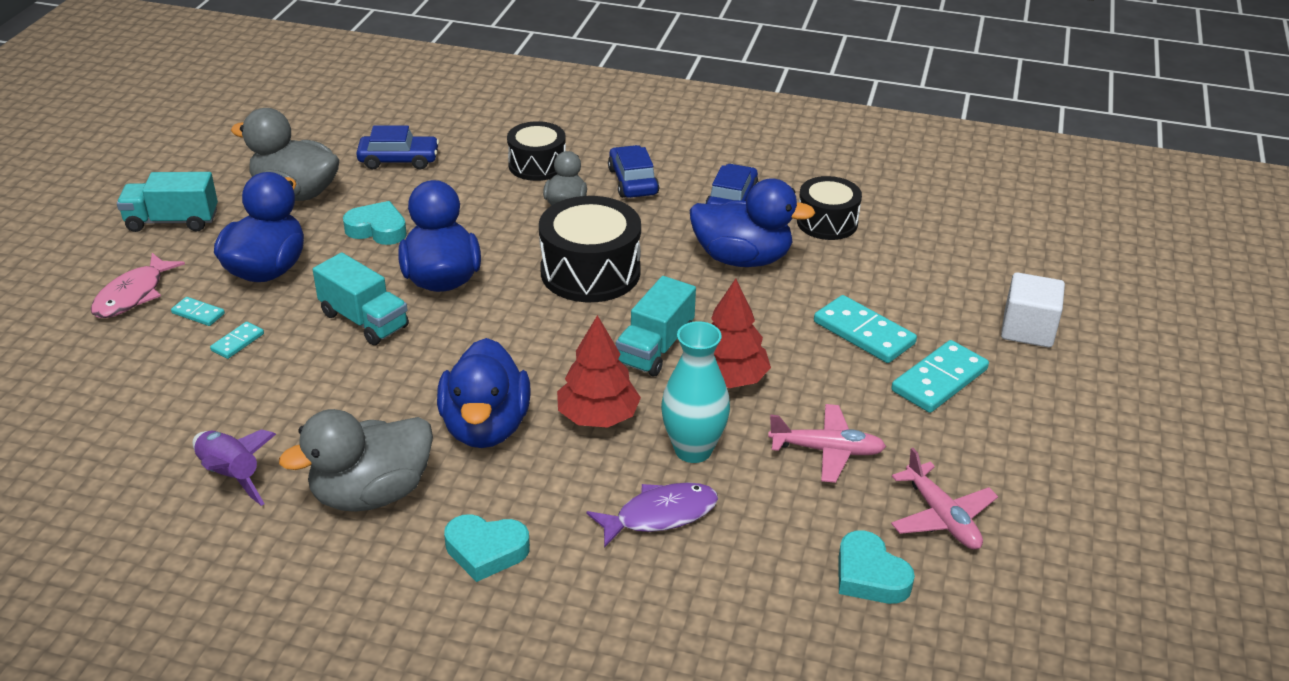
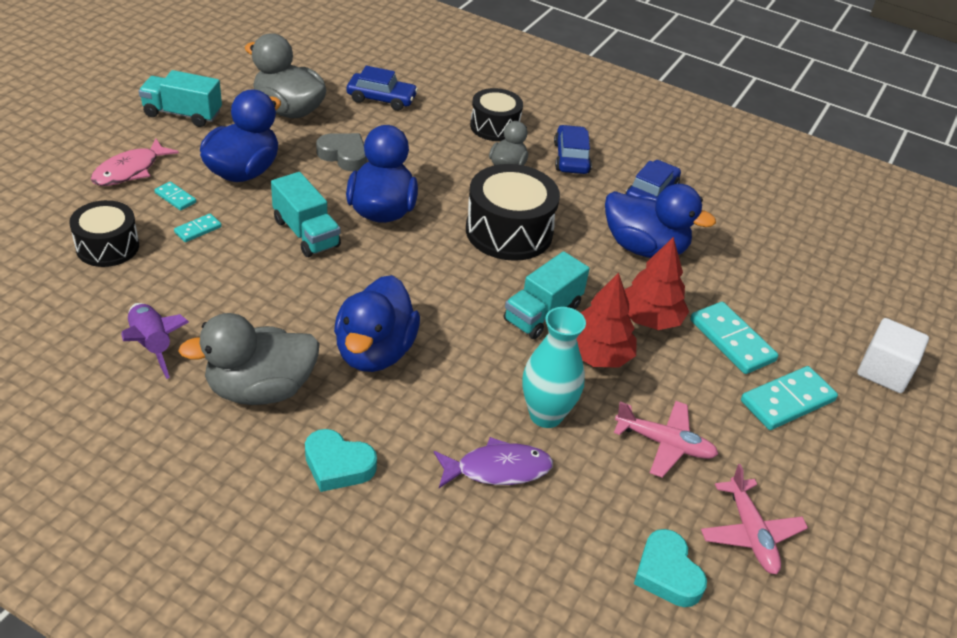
camera: 10 degrees right, 5 degrees up
turquoise heart [343,201,407,245] -> grey heart [316,133,367,171]
red tree [557,315,641,428] -> red tree moved to [624,237,689,330]
black drum [797,176,862,240] -> black drum moved to [69,200,139,267]

